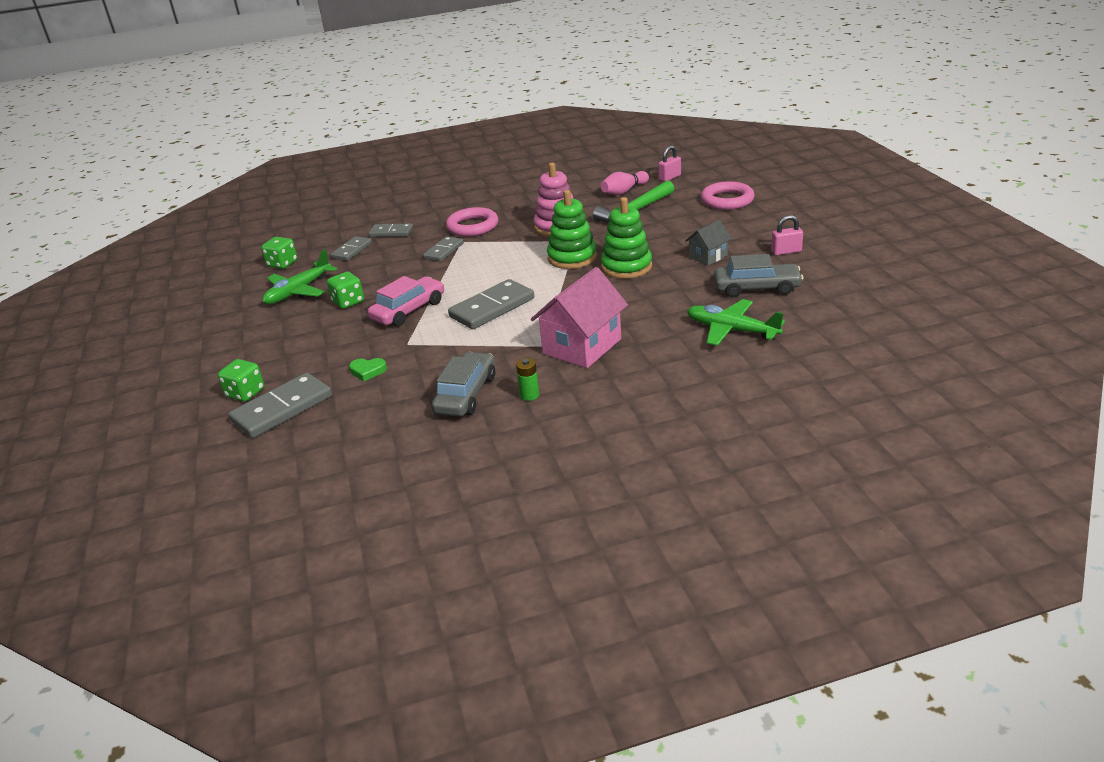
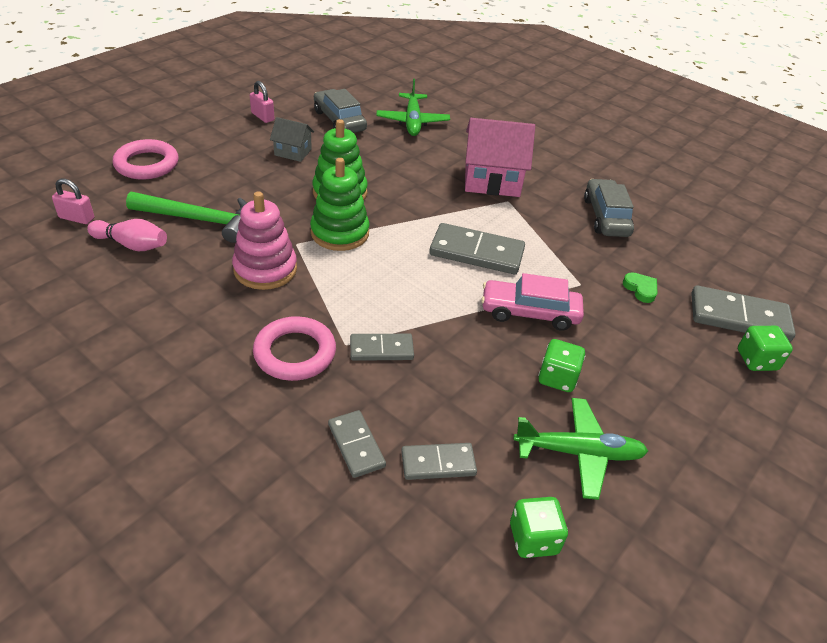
camera: 130 degrees left, 10 degrees up
grey car [432,352,495,417] -> grey car turned 105 degrees clockwise [584,179,634,237]
green battery [516,358,539,401] -> none

